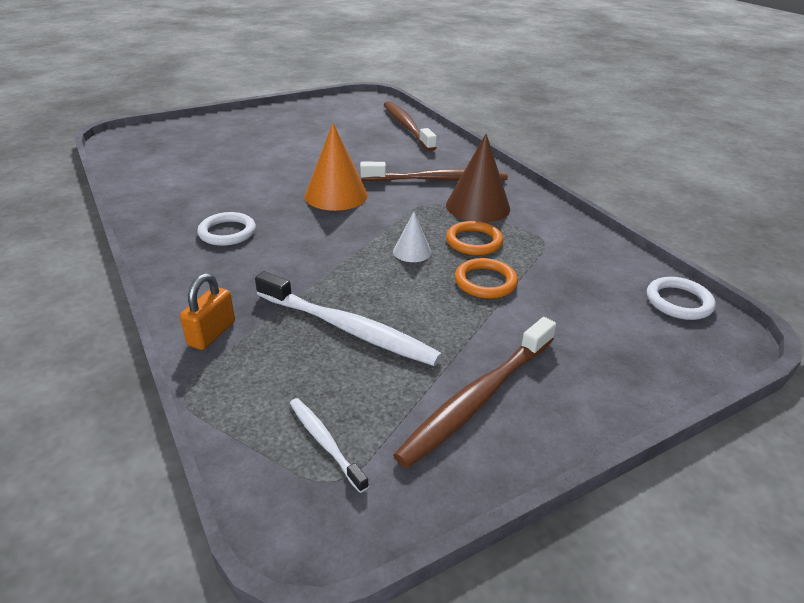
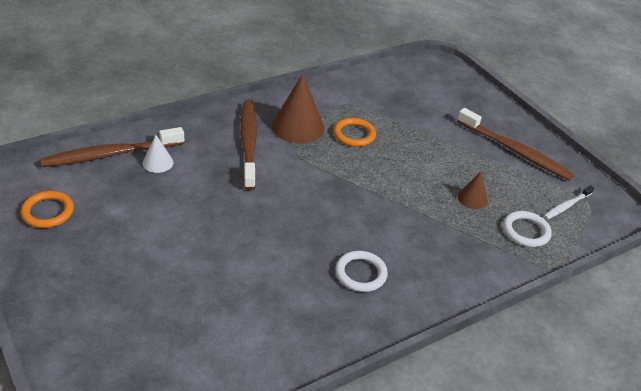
camera: 95 degrees left, 5 degrees up
orange padlock [180,273,235,350] -> none
white toothbrush [255,271,442,366] -> brown cone [458,172,488,209]
orange cone [305,123,368,211] -> none
white cone [393,212,432,262] -> white cone moved to [142,135,174,173]
orange ring [455,258,518,299] -> orange ring moved to [21,191,74,228]
white ring [647,277,716,320] -> white ring moved to [503,211,552,247]

